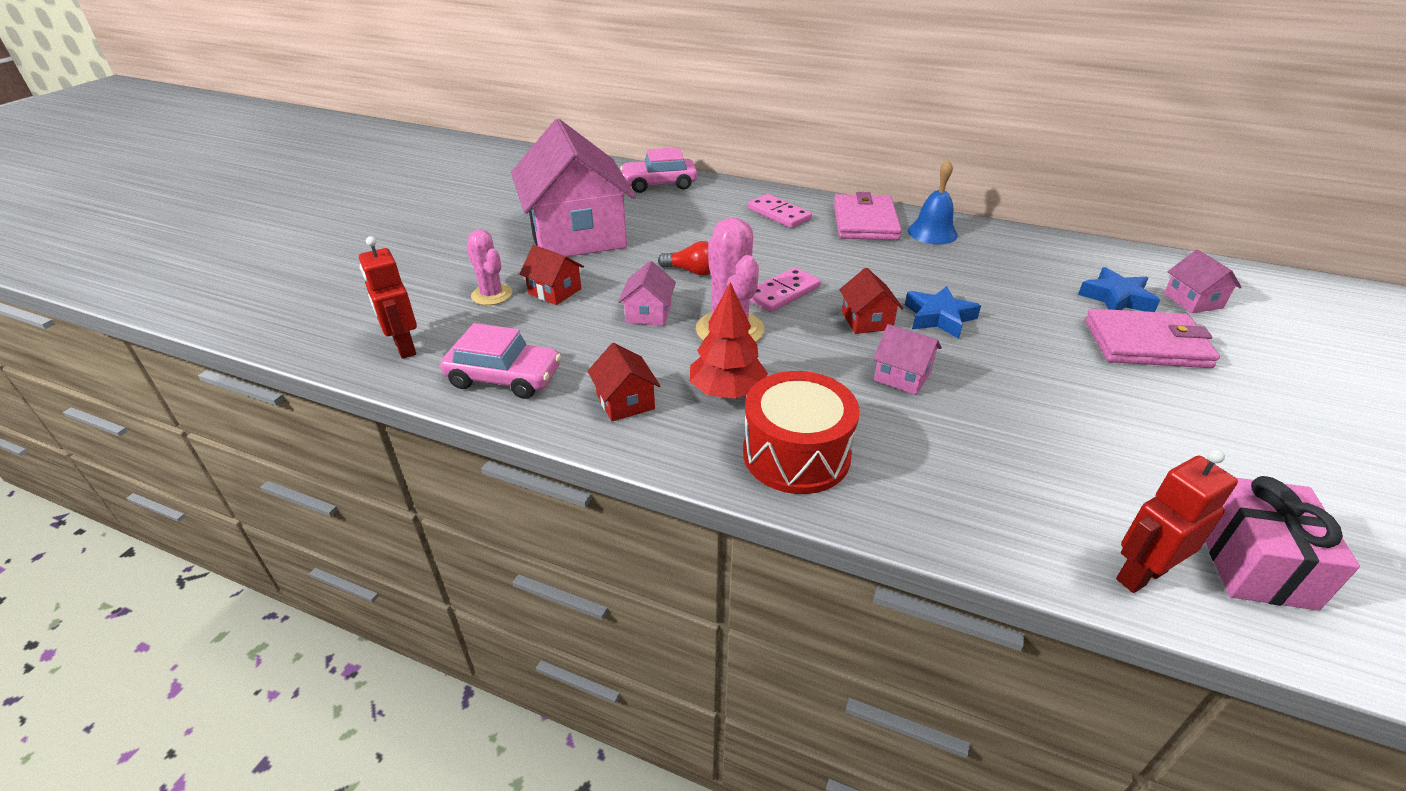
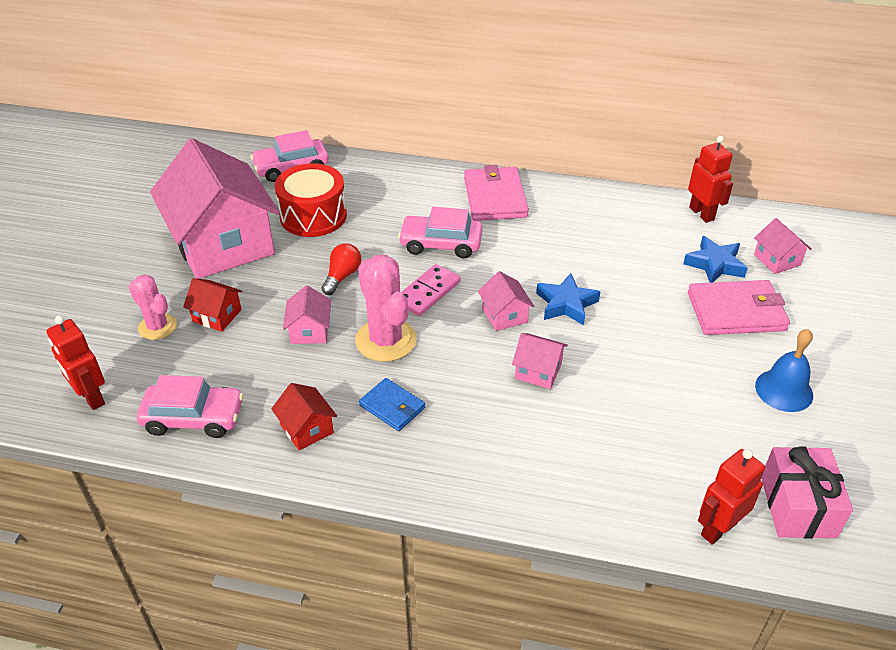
camera: 10 degrees left, 5 degrees up
red light bulb [658,241,711,276] -> red light bulb turned 75 degrees counterclockwise [321,243,362,295]
red tree [690,282,768,399] -> blue wallet [359,378,425,431]
red drum [743,371,860,494] -> red drum moved to [275,163,347,237]
pink domino [747,194,812,228] -> none
red house [839,268,904,334] -> pink house [478,271,534,331]
blue bell [908,160,958,244] -> blue bell moved to [755,329,813,412]
none -> pink car [398,207,483,258]
none -> red robot [688,136,733,223]

